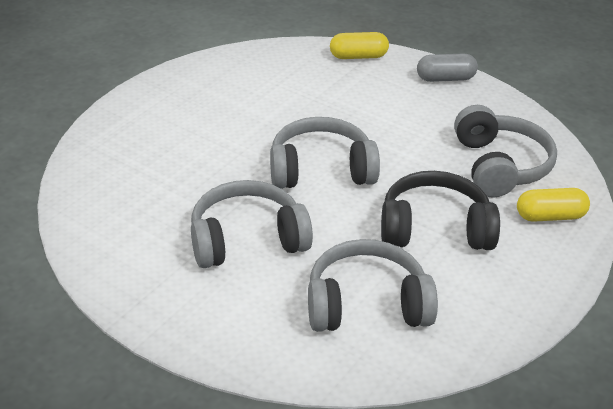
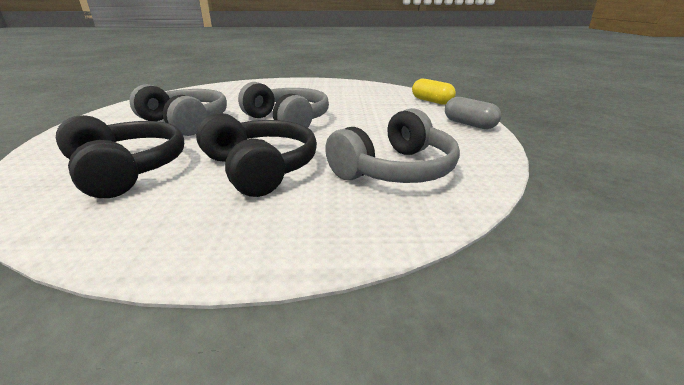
camera: 55 degrees right, 10 degrees down
grey headphones [308,239,438,332] -> black headphones [56,115,184,198]
yellow capsule [517,188,590,222] -> none

